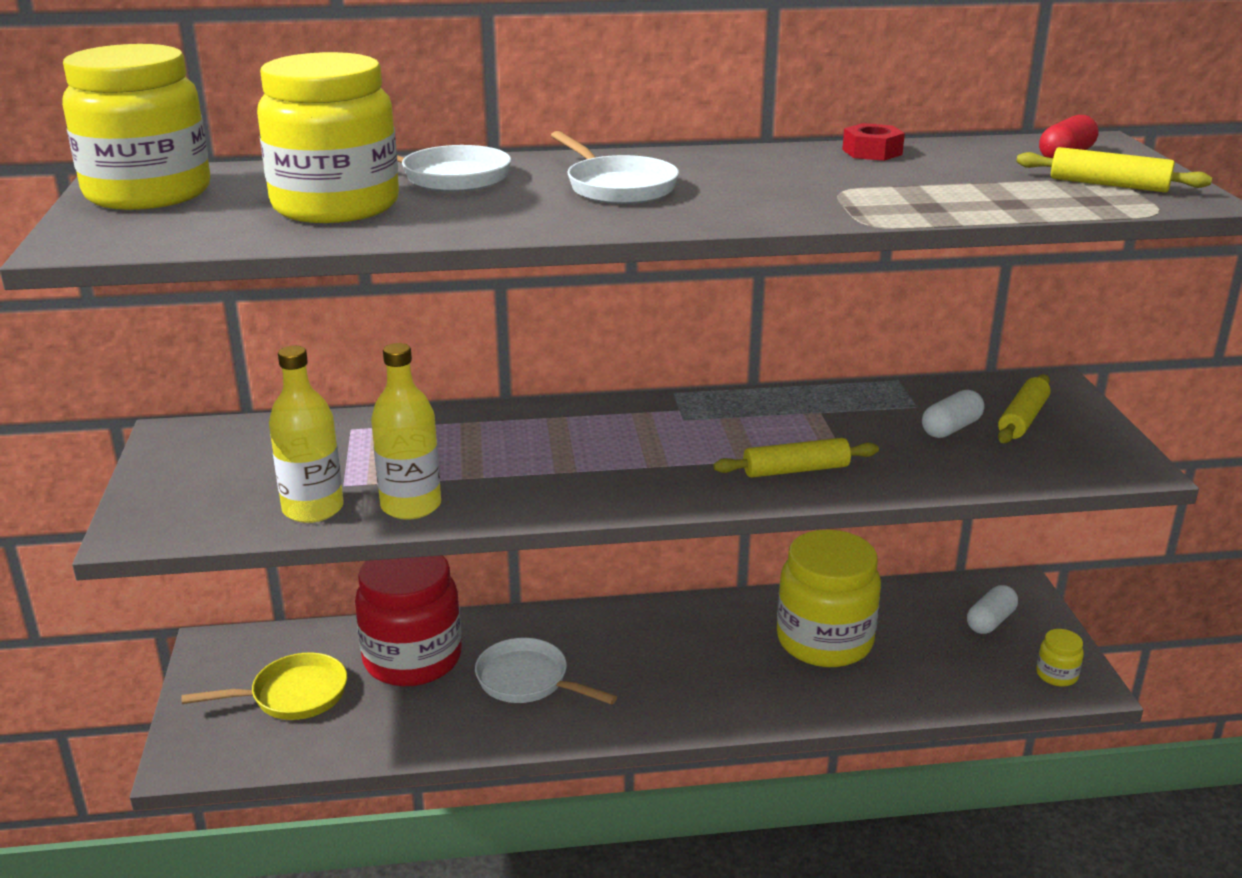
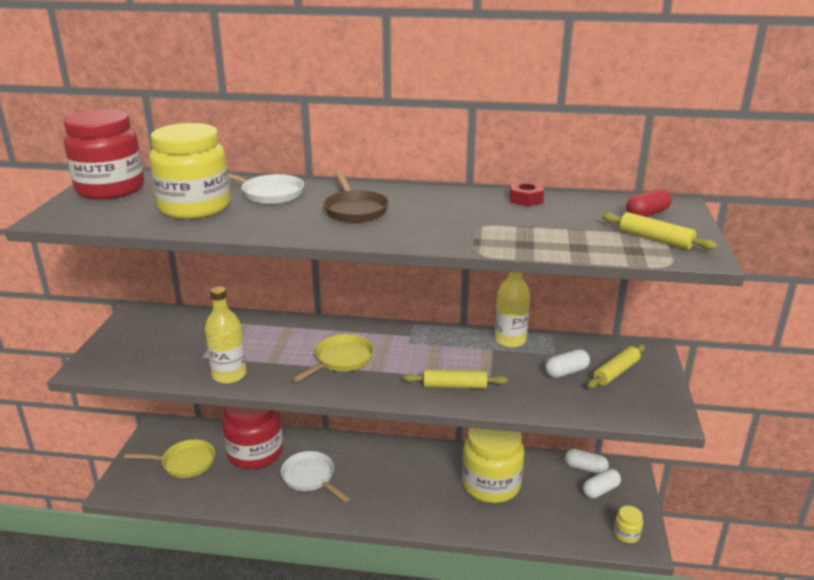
camera: 15 degrees right, 0 degrees up
yellow jar [62,44,210,210] -> red jar [64,109,144,200]
yellow bottle [269,346,344,523] -> yellow bottle moved to [495,272,530,348]
white pan [551,131,679,204] -> brown pan [323,171,389,223]
none -> yellow pan [293,334,374,382]
none -> white capsule [565,449,609,474]

